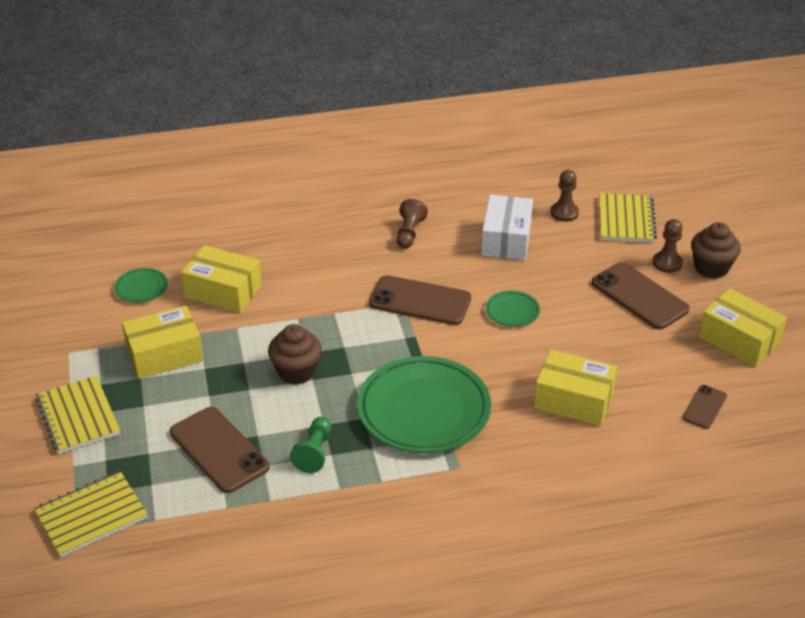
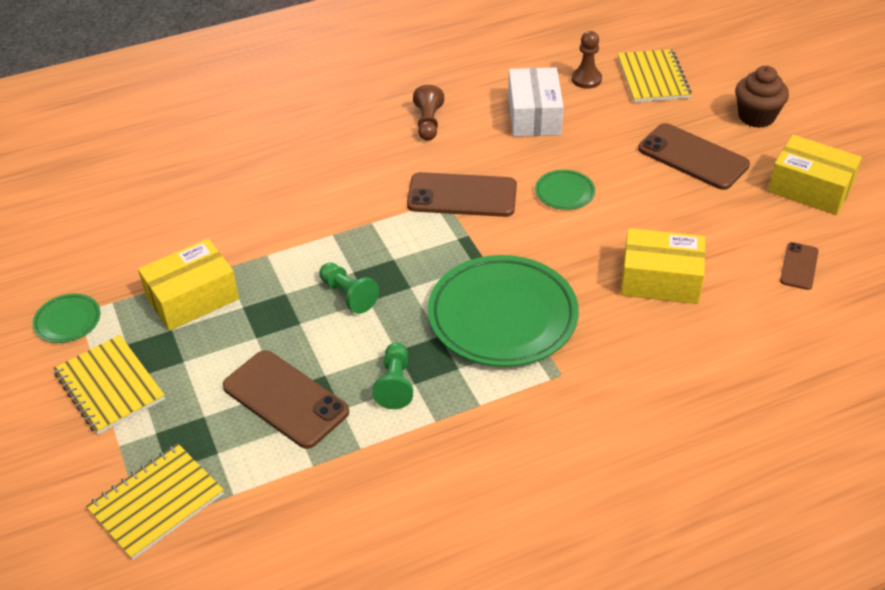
camera: 10 degrees left, 5 degrees up
green plate [114,268,168,303] -> green plate moved to [33,294,100,343]
yellow box [181,245,262,313] -> none
brown cupcake [268,324,322,385] -> green pawn [320,262,379,314]
brown pawn [653,219,683,273] -> none

